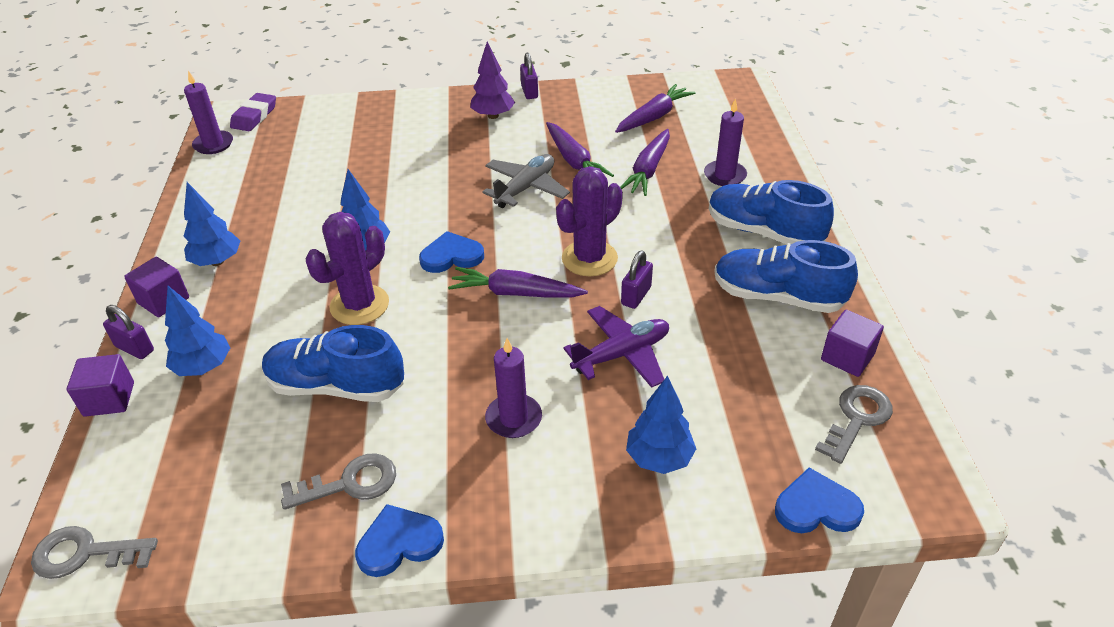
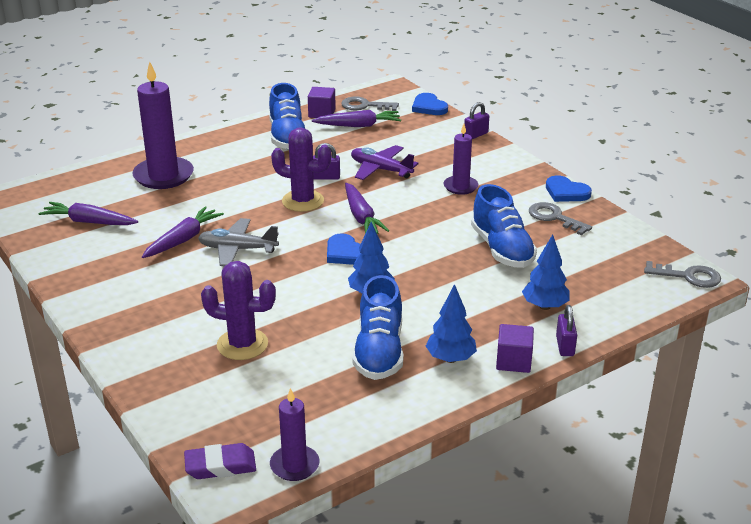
camera: 120 degrees left, 10 degrees down
grey key [31,526,158,579] -> grey key turned 45 degrees counterclockwise [644,261,721,288]
purple cube [67,354,134,417] -> none
purple cactus [306,212,389,325] -> purple cactus moved to [201,261,276,360]
purple tree [470,42,515,119] -> none
purple padlock [520,53,538,99] -> purple padlock moved to [464,102,489,139]
purple carrot [620,129,670,196] -> purple carrot moved to [312,110,401,127]
blue tree [626,376,696,474] -> none
purple candle [704,98,747,186] -> purple candle [132,61,194,189], size x1.76
blue shoe [709,180,834,244] -> blue shoe moved to [353,275,403,380]

